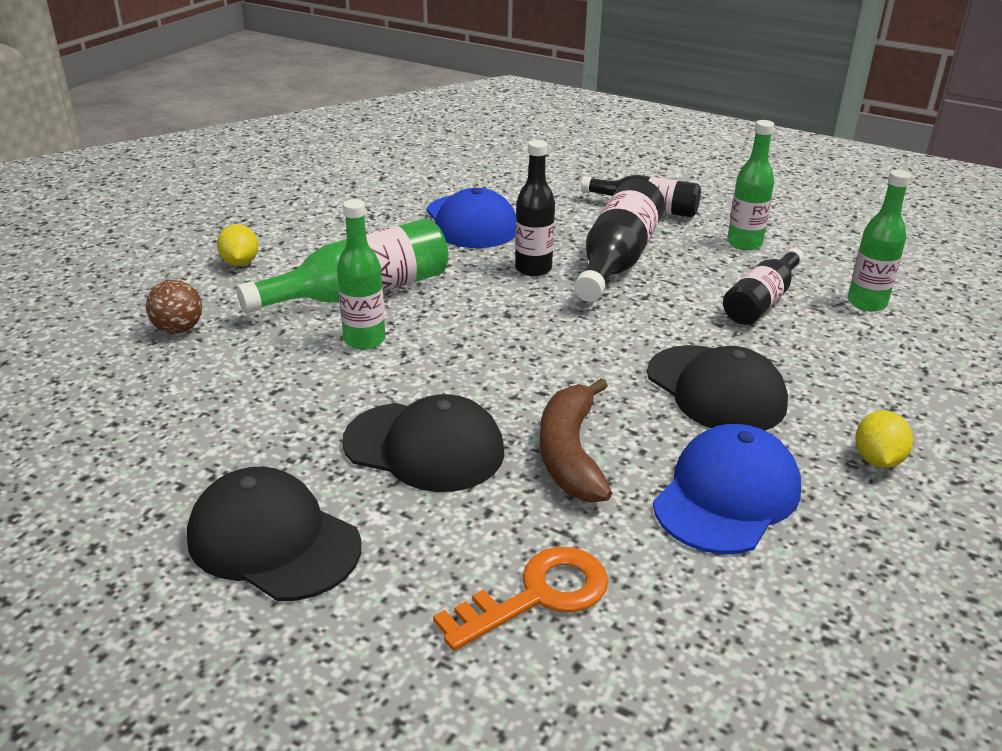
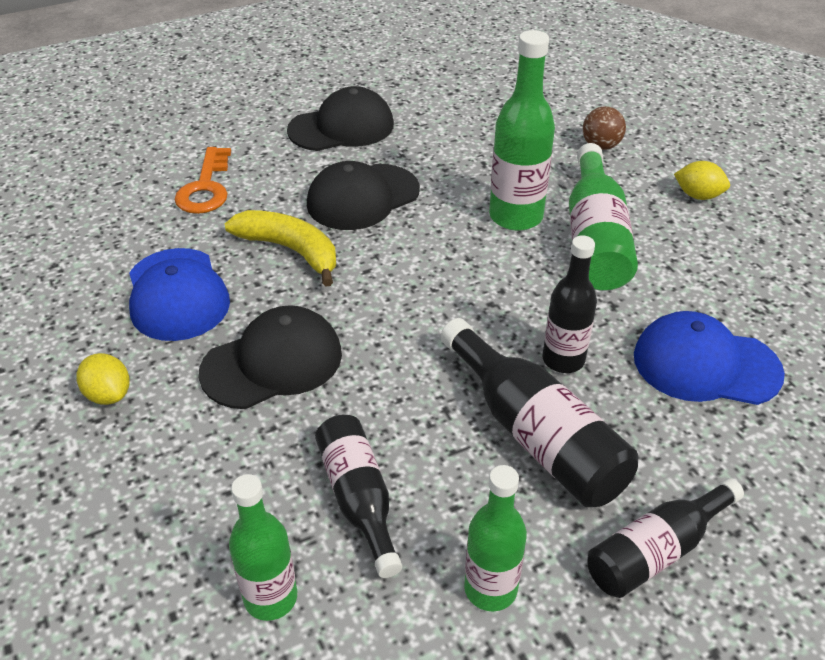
camera: 125 degrees right, 10 degrees up
green bottle [337,199,385,350] -> green bottle [489,30,555,231], size x1.50
brown banana [540,378,612,503] -> yellow banana [225,210,336,287]
black cap [647,345,788,431] -> black cap turned 150 degrees clockwise [199,305,342,409]

